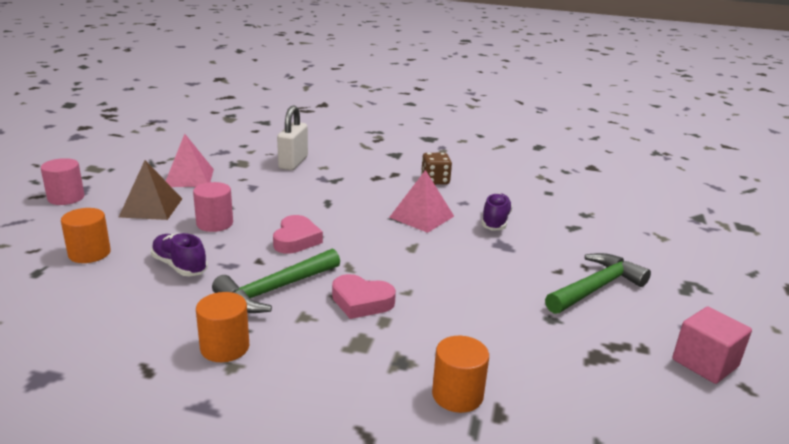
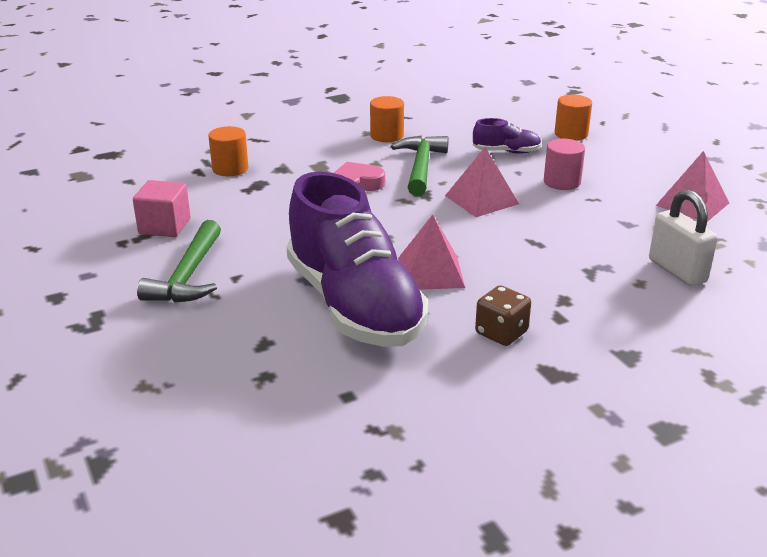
camera: 140 degrees right, 5 degrees up
pink cylinder [41,158,84,205] -> none
brown pyramid [119,160,182,220] -> none
pink heart [273,215,323,254] -> pink pyramid [445,147,519,217]
purple shoe [481,193,512,231] -> purple shoe [287,171,428,347], size x2.41
pink cube [672,307,752,384] -> pink cube moved to [133,180,191,237]

